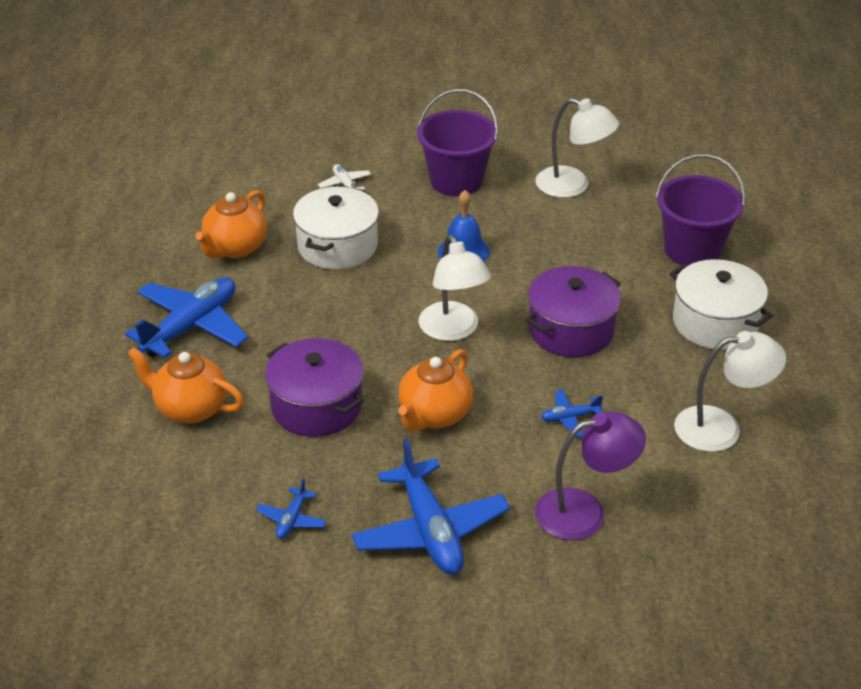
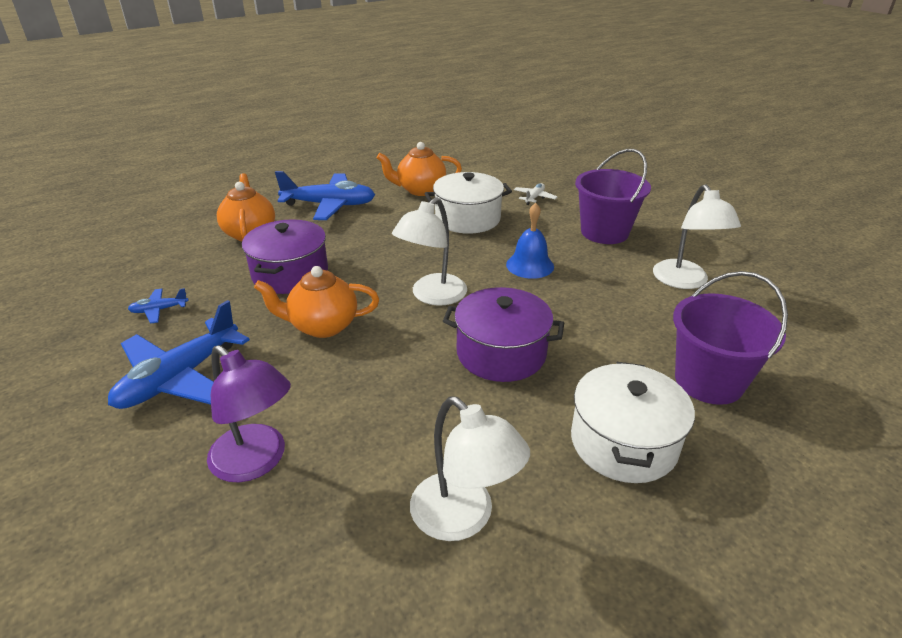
camera: 55 degrees right, 5 degrees down
blue plane [541,390,603,437] -> none

